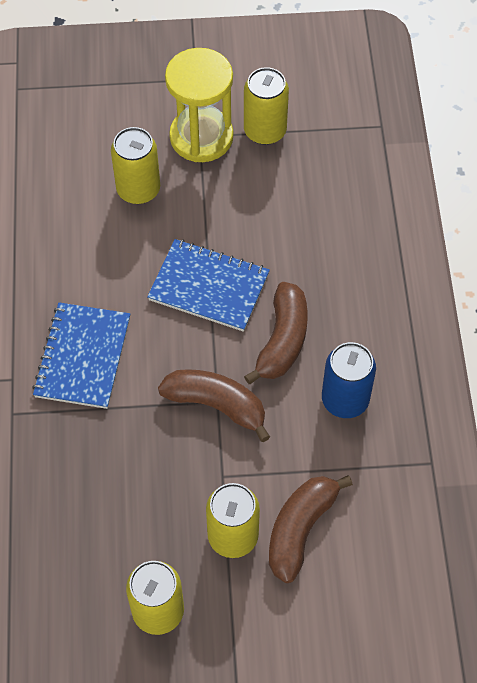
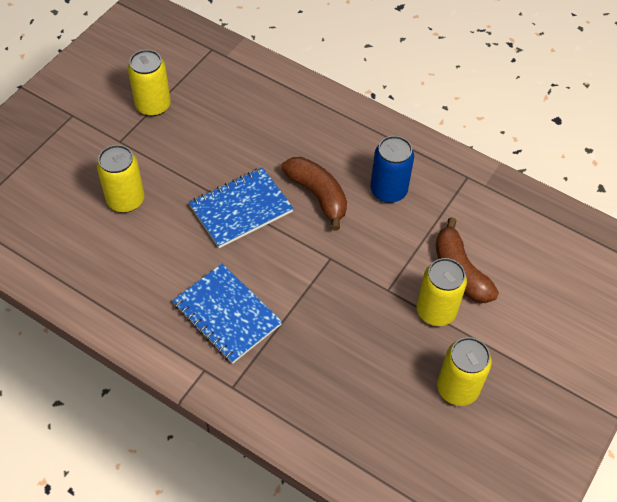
camera: 55 degrees left, 5 degrees down
brown banana [158,369,270,442] -> none
yellow hourglass [165,48,233,162] -> none

